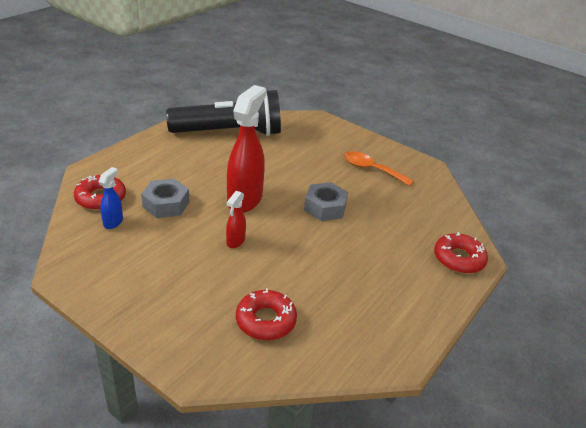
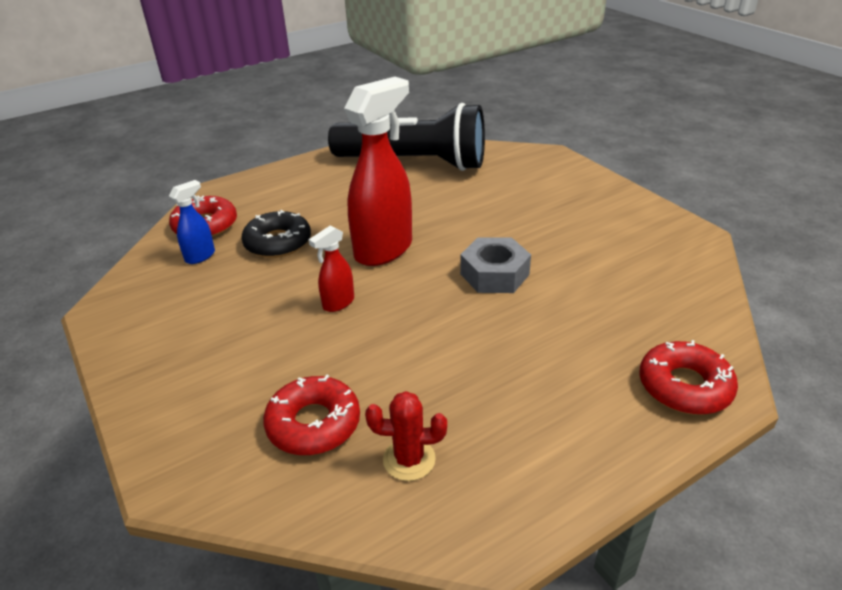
camera: 25 degrees right, 0 degrees up
grey nut [141,179,189,218] -> black donut [241,210,311,258]
orange spoon [344,151,414,186] -> none
none -> red cactus [365,391,447,481]

